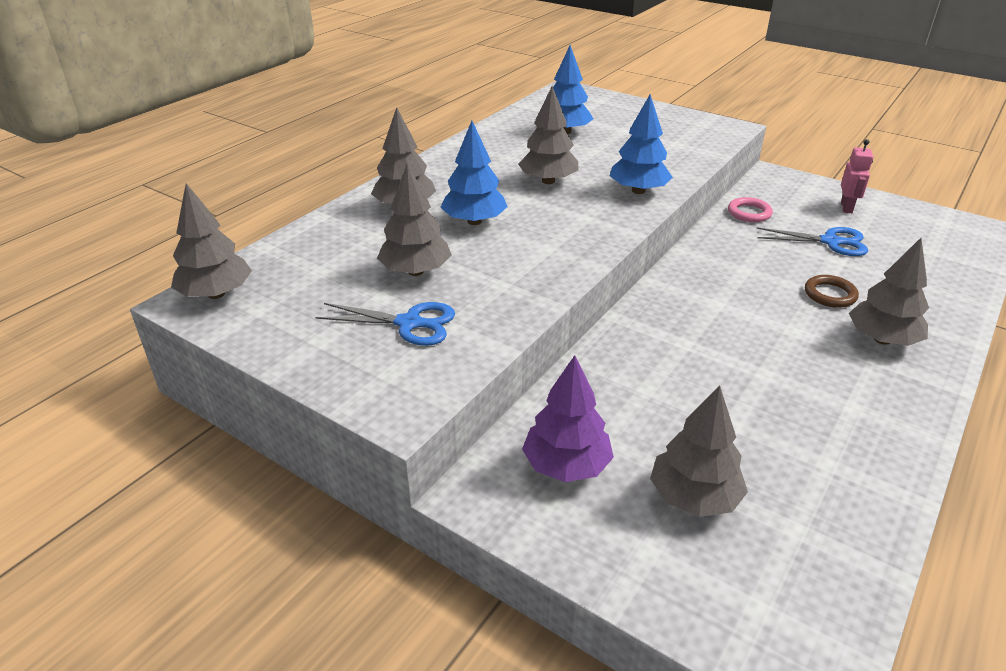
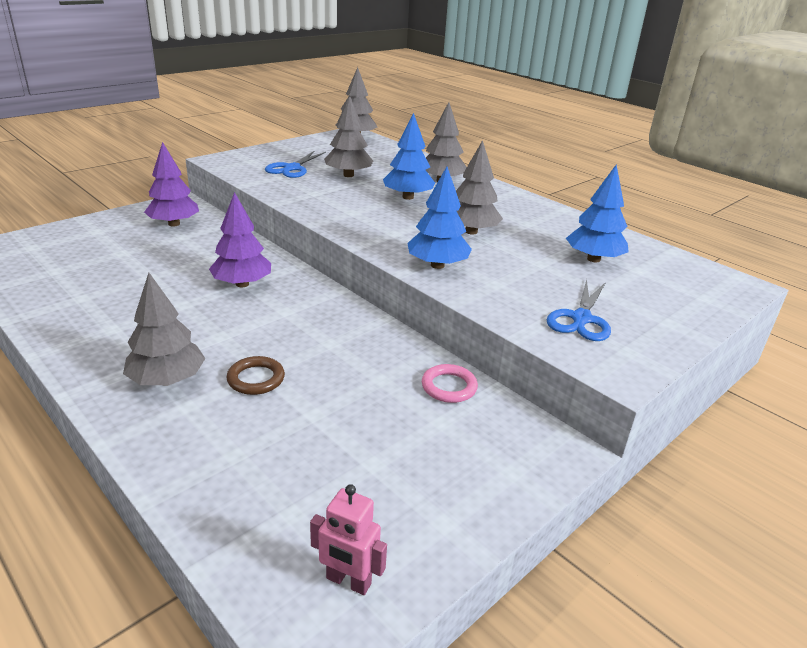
camera: 100 degrees right, 5 degrees down
grey tree [650,385,748,517] -> none
blue scissors [756,227,868,256] -> blue scissors moved to [547,279,611,341]
pink robot [841,139,873,213] -> pink robot moved to [310,484,387,595]
none -> purple tree [209,192,271,287]

